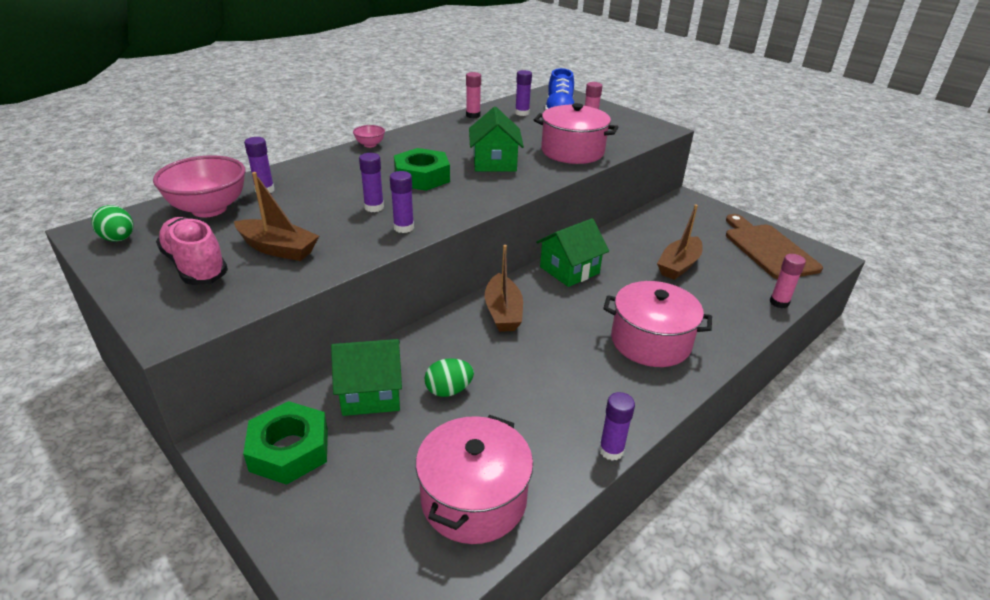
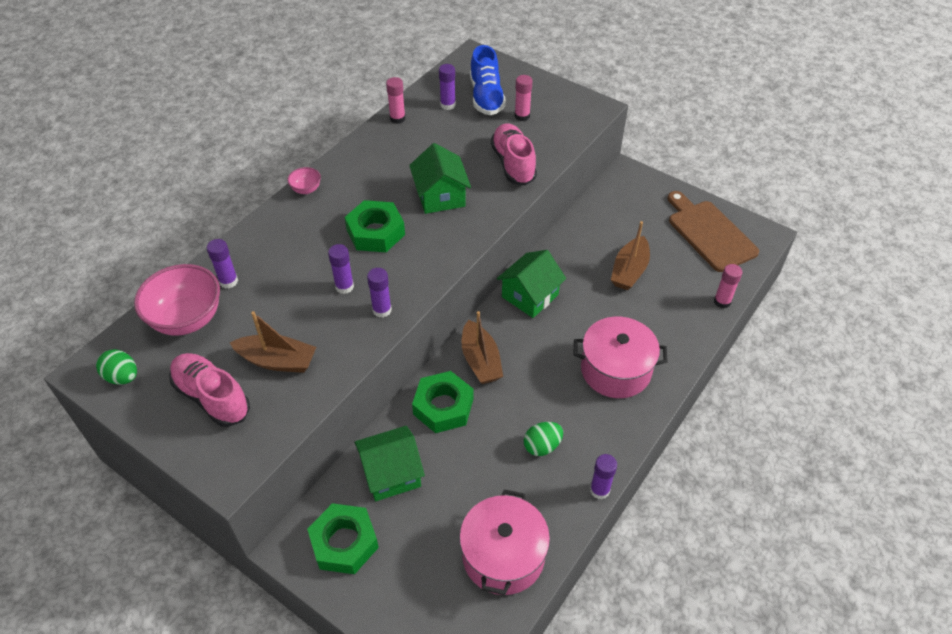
camera: 10 degrees left, 15 degrees up
green egg [424,358,474,397] -> green egg moved to [524,422,563,456]
pink pot [534,103,618,164] -> pink shoe [491,123,537,186]
none -> green nut [412,371,473,433]

